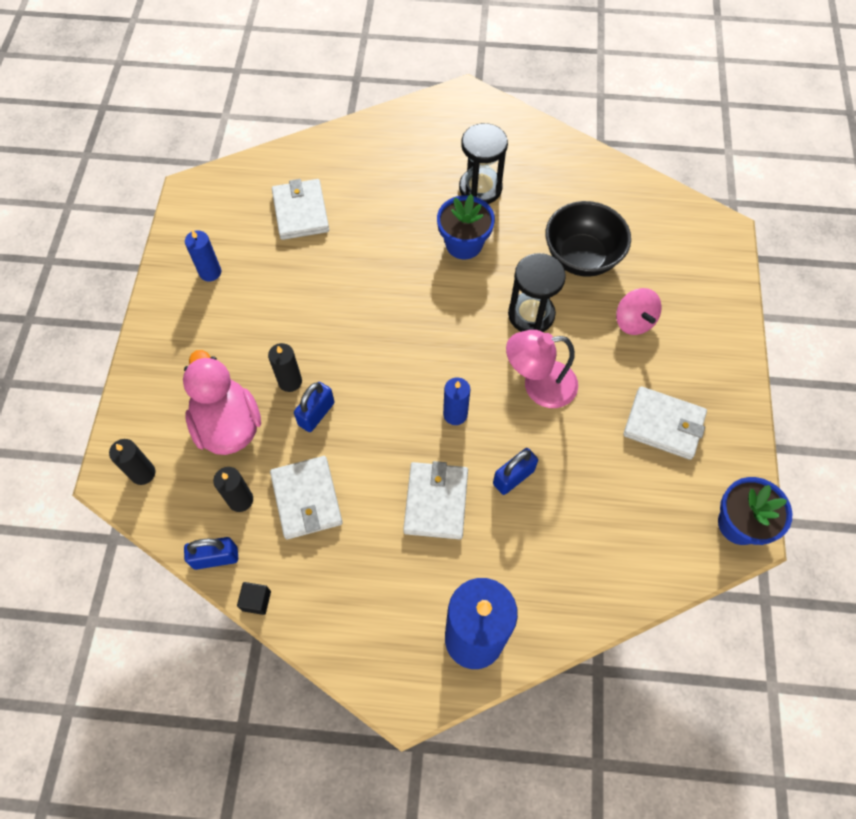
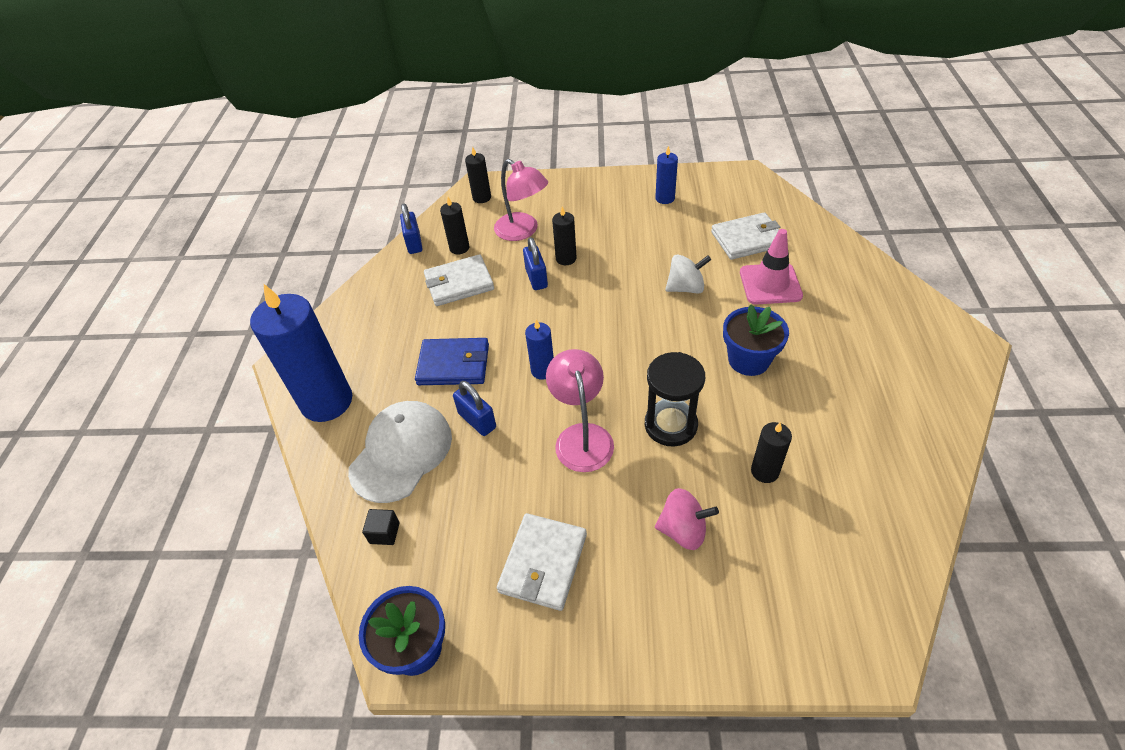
camera: 90 degrees right, 15 degrees down
pink duck [183,350,261,455] -> pink lamp [494,159,548,241]
black cube [237,582,271,615] -> black cube moved to [362,509,400,545]
blue padlock [294,382,334,432] -> blue padlock turned 45 degrees clockwise [523,237,548,290]
white wallet [403,461,468,540] -> blue wallet [415,338,489,385]
black hourglass [459,123,508,204] -> none
black bowl [545,201,631,277] -> black candle [751,422,792,483]
pink spinning top [616,288,662,335] -> pink spinning top turned 150 degrees counterclockwise [655,488,719,550]
none -> white cap [348,401,452,503]
none -> white spinning top [665,254,711,293]
none -> pink traffic cone [740,229,803,305]

